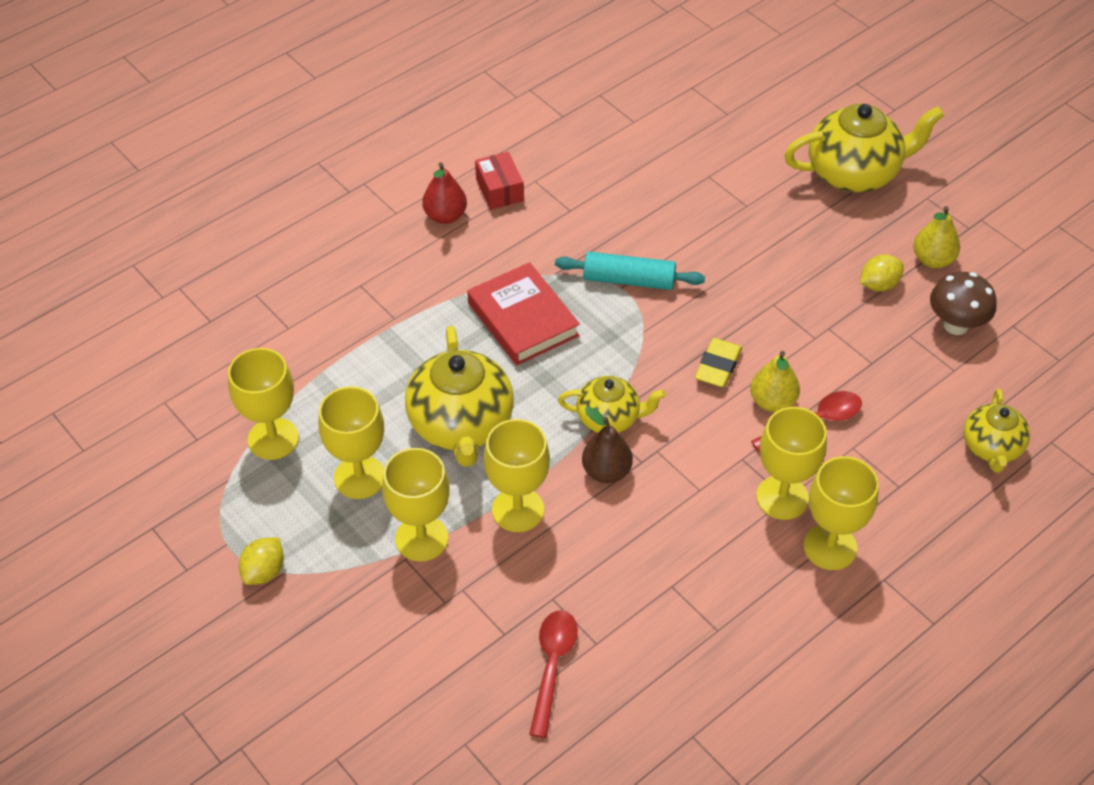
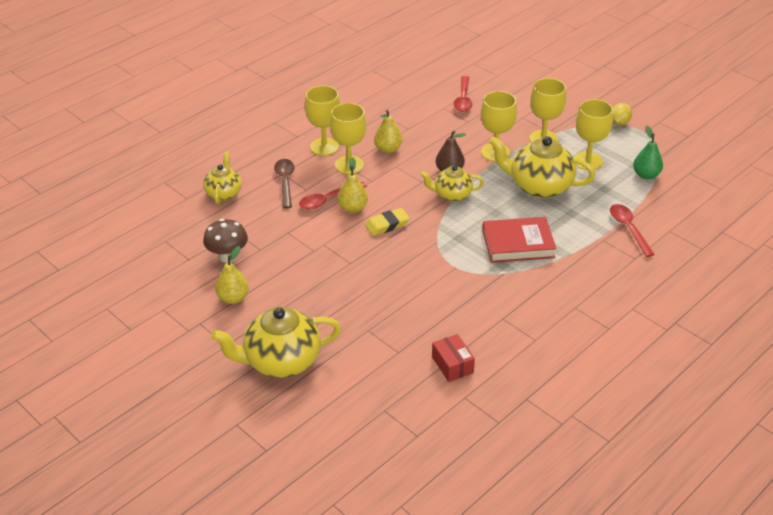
camera: 175 degrees right, 10 degrees down
yellow goblet [228,348,299,460] -> green pear [633,125,663,179]
yellow teapot [405,326,514,467] -> yellow teapot turned 60 degrees counterclockwise [489,136,595,199]
red pear [422,162,467,224] -> none
red book [467,262,580,365] -> red book turned 60 degrees counterclockwise [482,217,557,263]
red box [475,152,524,210] -> red box moved to [432,334,475,382]
turquoise rolling pin [555,252,705,290] -> none
yellow eraser [695,338,742,387] -> yellow eraser turned 45 degrees clockwise [365,208,410,236]
yellow lemon [860,254,904,292] -> none
none -> brown spoon [274,159,294,209]
none -> yellow pear [374,110,402,153]
none -> red spoon [610,204,655,257]

